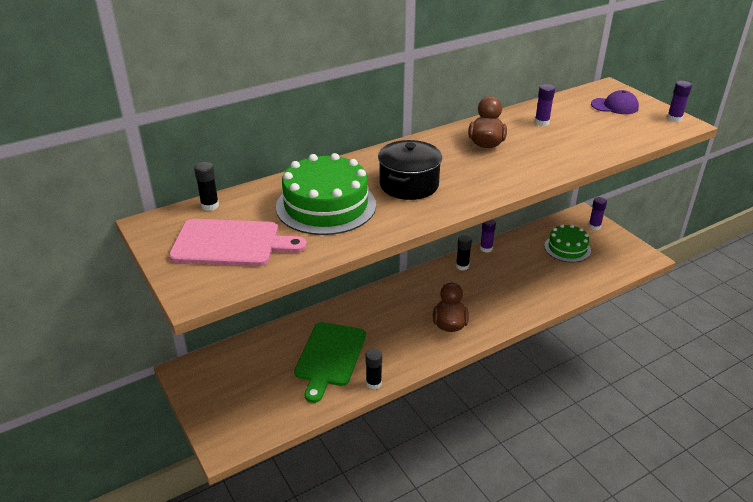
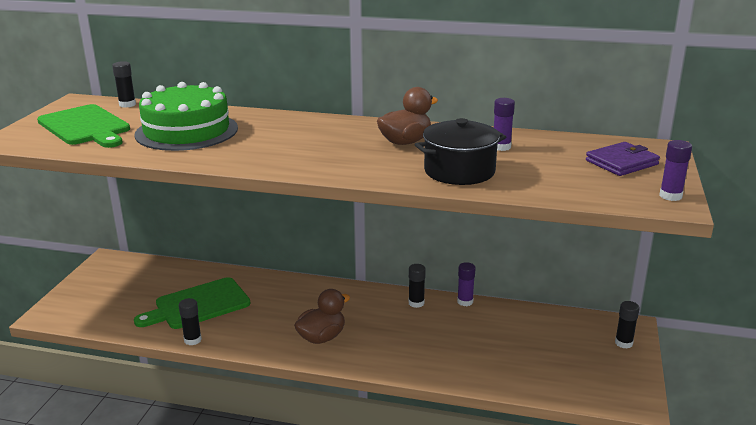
camera: 45 degrees right, 10 degrees down
pink cutting board [169,219,307,266] -> green cutting board [37,104,130,148]
black pot [378,140,442,200] -> black pot moved to [415,118,506,185]
green cake [544,224,591,262] -> none
purple glue stick [588,197,607,230] -> black glue stick [615,301,640,348]
purple cap [591,90,639,114] -> purple wallet [586,142,660,176]

